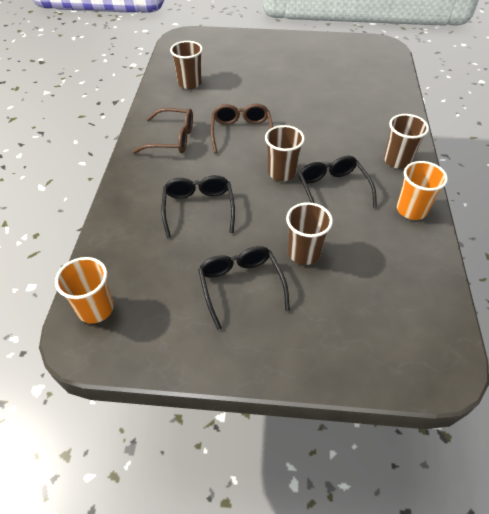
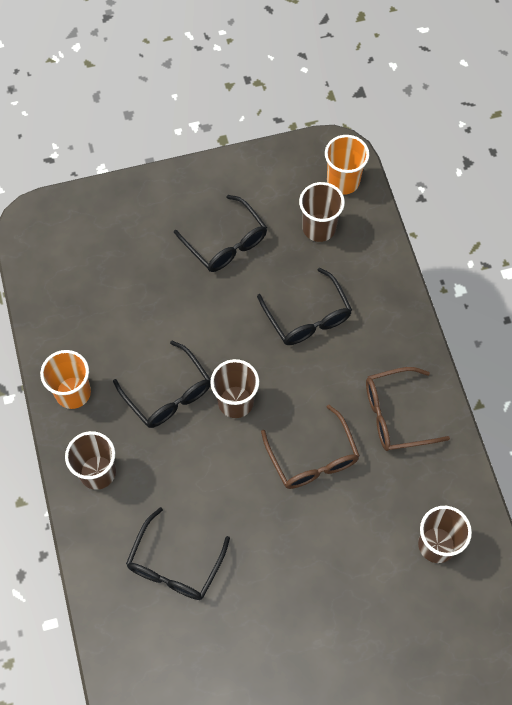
camera: 160 degrees right, 15 degrees up
brown cup [286,202,333,265] -> brown cup moved to [299,182,345,242]
none -> black glasses [126,507,230,600]

